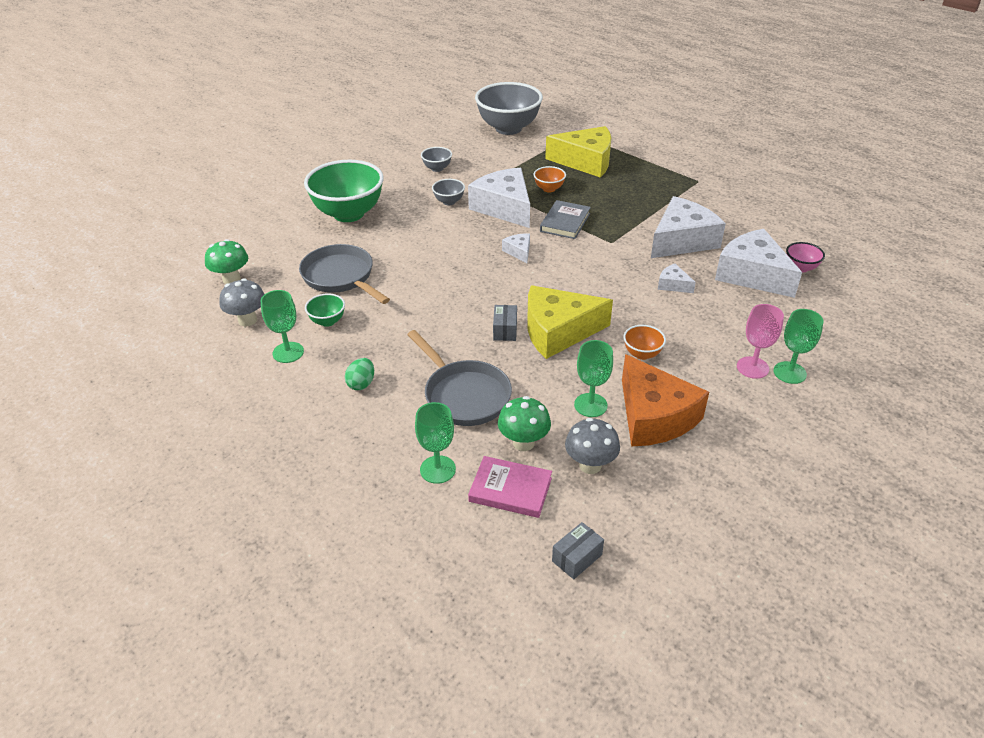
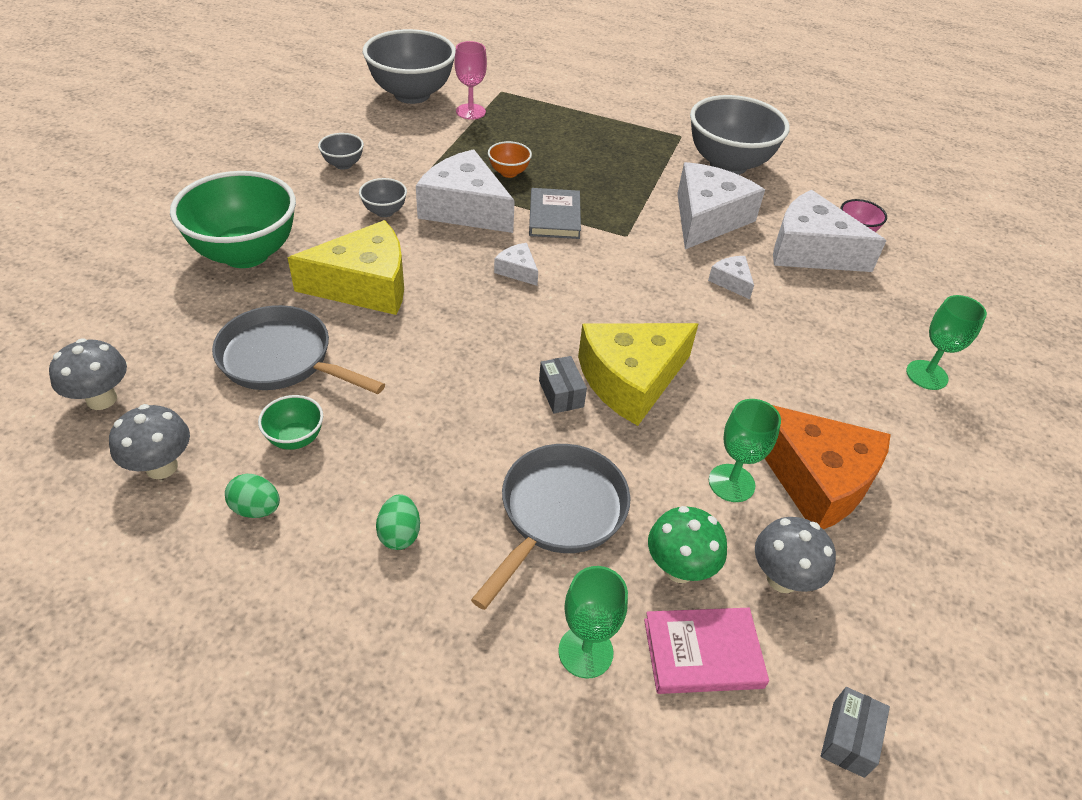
camera: 25 degrees left, 5 degrees up
green mushroom [205,239,248,284] -> grey mushroom [49,338,127,410]
green goblet [261,290,304,363] -> green egg [225,474,280,518]
grey pan [407,330,512,426] -> grey pan turned 90 degrees counterclockwise [471,444,630,610]
yellow cheese [545,126,611,177] -> yellow cheese moved to [288,220,404,315]
orange bowl [623,325,666,360] -> none
white cheese [658,264,696,293] -> white cheese turned 45 degrees clockwise [708,256,754,299]
pink goblet [737,304,784,379] -> pink goblet moved to [455,41,487,120]
none -> grey bowl [690,95,790,175]

